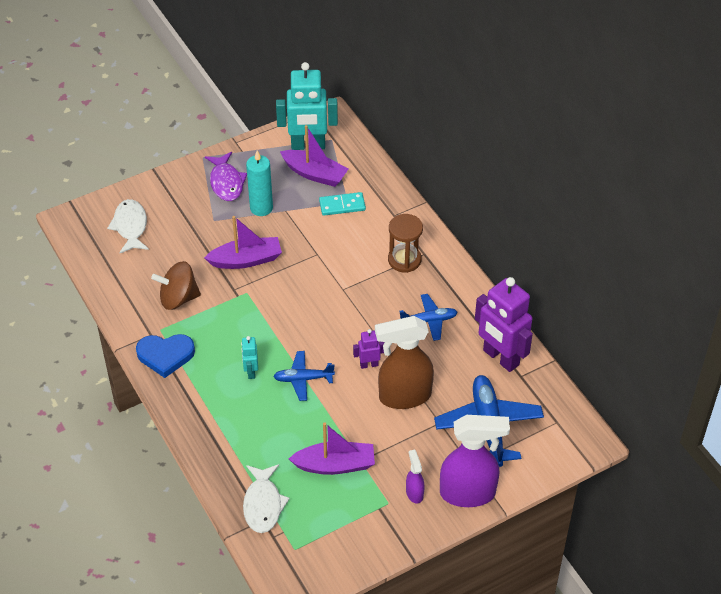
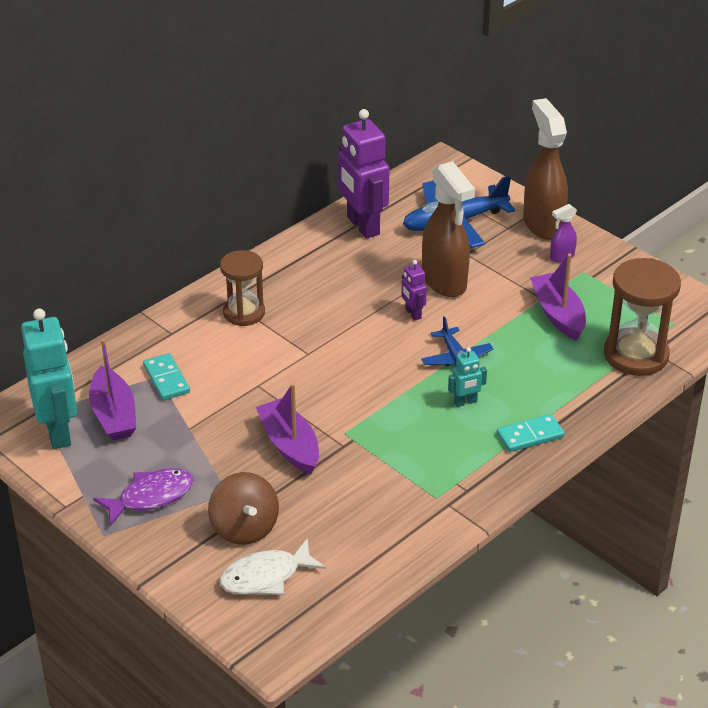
camera: 105 degrees left, 10 degrees down
blue heart [136,334,195,378] -> none
brown spinning top [151,261,201,310] -> brown spinning top moved to [208,472,279,545]
white fish [243,464,290,533] -> brown hourglass [604,258,681,376]
turquoise candle [246,150,273,216] -> none
purple boat [280,125,348,187] -> purple boat turned 150 degrees clockwise [89,339,136,441]
blue plane [399,294,458,341] -> none
purple spray bottle [440,415,510,507] -> brown spray bottle [523,98,568,240]
purple robot [475,277,533,372] -> purple robot turned 120 degrees clockwise [338,109,389,239]
none -> turquoise domino [497,414,564,452]

